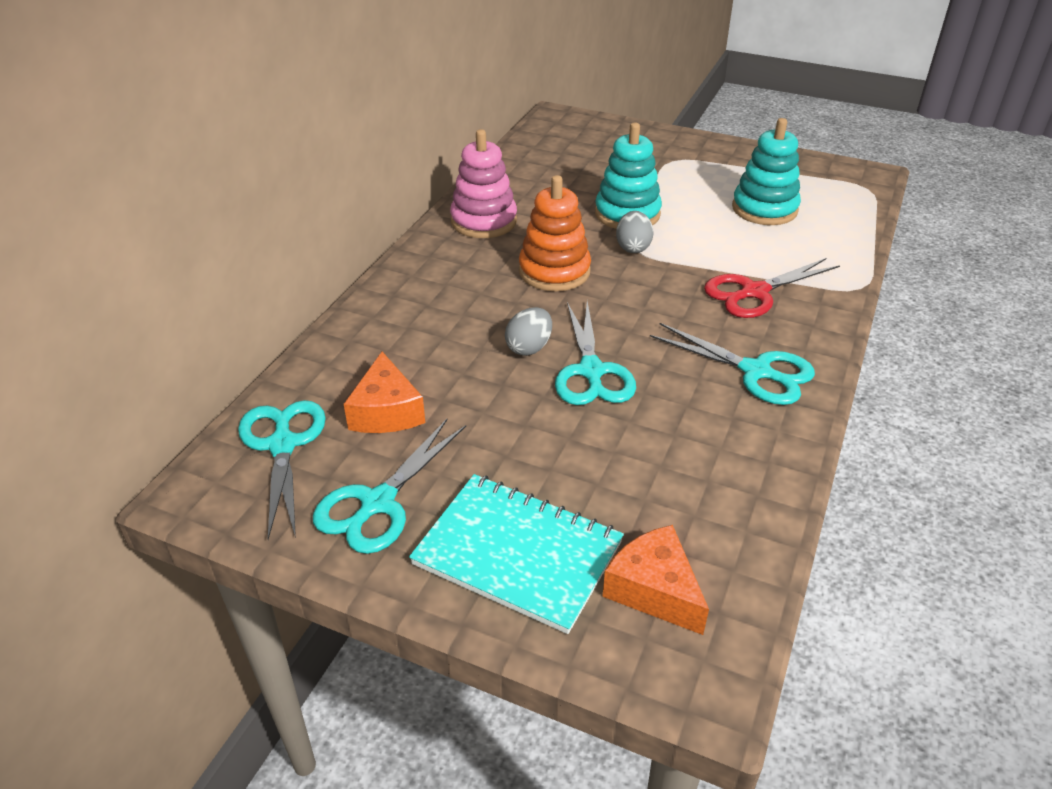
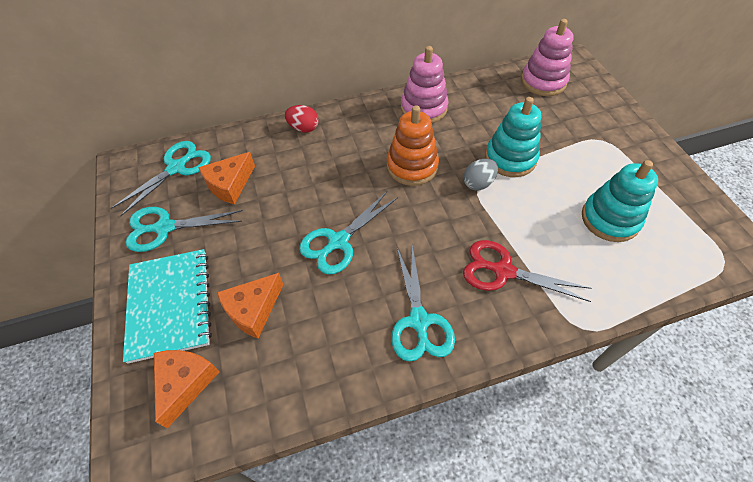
camera: 50 degrees right, 15 degrees up
grey egg [505,307,552,356] -> none
none -> orange cheese [217,273,284,338]
none -> red egg [285,105,319,132]
none -> pink stacking toy [521,19,574,96]

